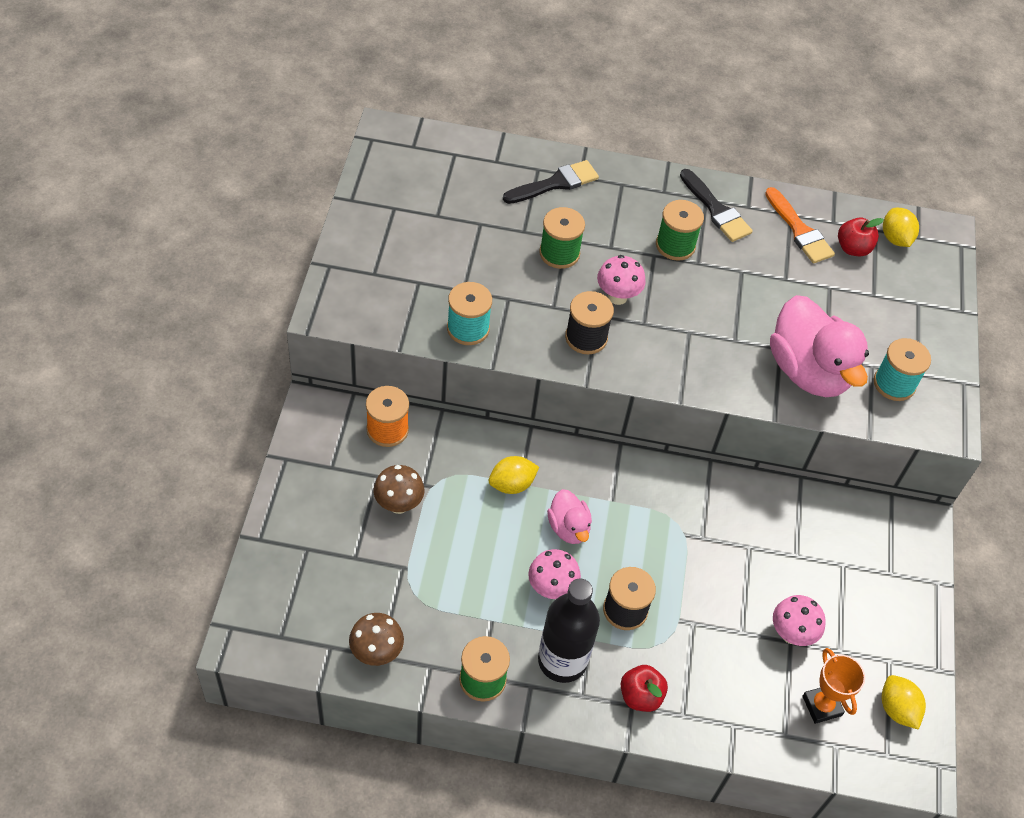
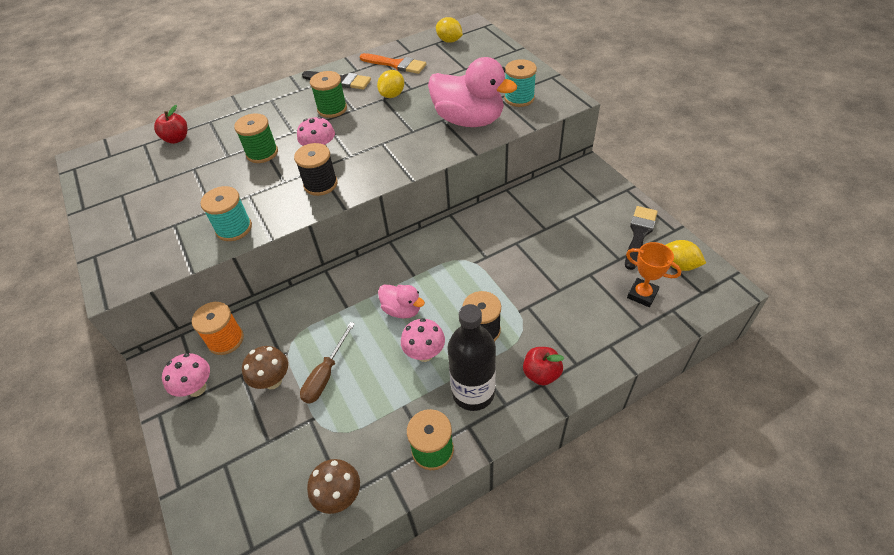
camera: 30 degrees left, 5 degrees down
yellow lemon [489,456,539,494] -> yellow lemon moved to [377,70,404,98]
black brush [503,160,599,204] -> black brush moved to [625,206,658,270]
pink mushroom [773,595,826,646] -> pink mushroom moved to [162,353,210,397]
red apple [838,217,884,256] -> red apple moved to [154,105,188,144]
none -> brown screwdriver [300,322,355,404]

